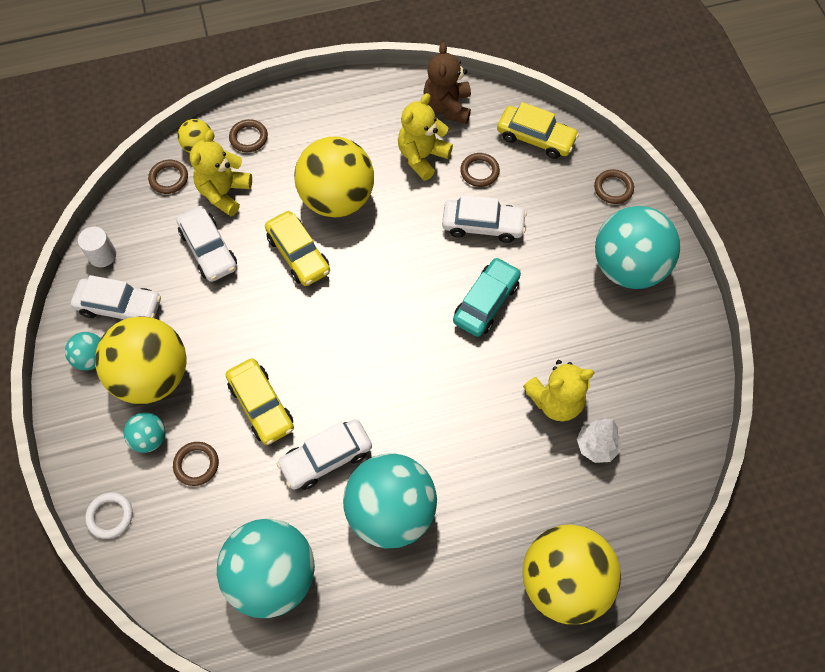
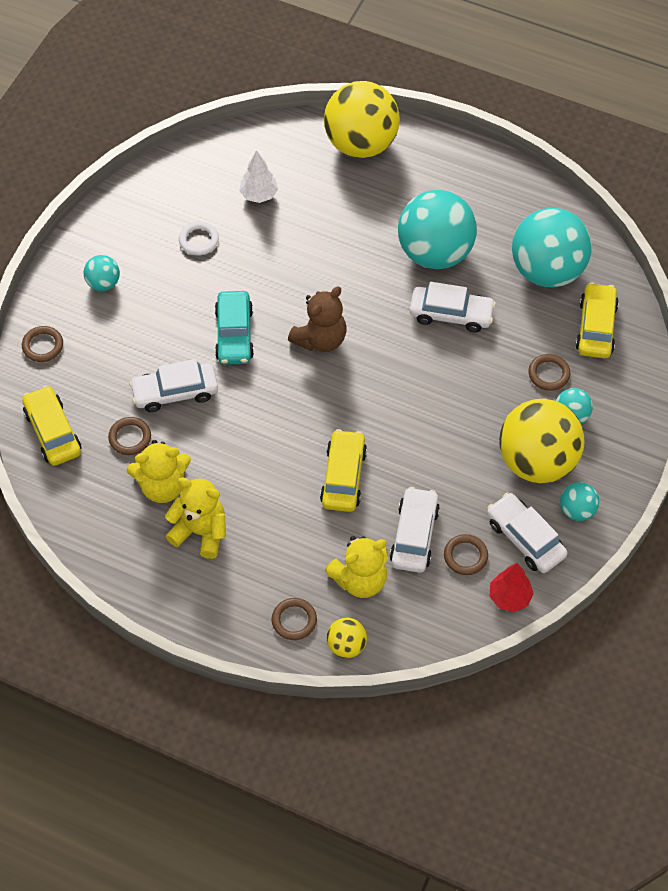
camera: 140 degrees left, 5 degrees down
white cylinder [78,227,116,267] -> red tree [490,563,534,612]
white ring [85,492,133,539] -> white ring moved to [179,222,219,255]
brown ring [148,160,188,194] -> brown ring moved to [444,534,488,575]
yellow car [226,358,294,445] -> yellow car moved to [575,282,619,359]
yellow ball [294,137,374,217] -> none
brown teddy bear [423,42,471,124] -> brown teddy bear moved to [288,286,346,352]
white car [442,195,527,243] -> white car turned 60 degrees counterclockwise [129,359,218,412]
turquoise car [453,257,521,337] -> turquoise car turned 75 degrees counterclockwise [215,291,254,365]
yellow teddy bear [523,360,595,421] -> yellow teddy bear moved to [165,477,226,559]
turquoise ball [595,206,680,289] -> turquoise ball [84,255,120,291], size x0.46

